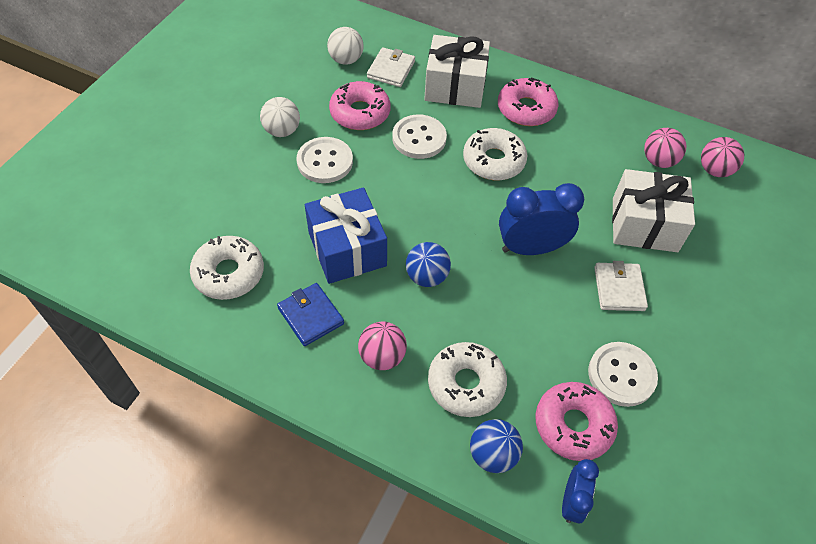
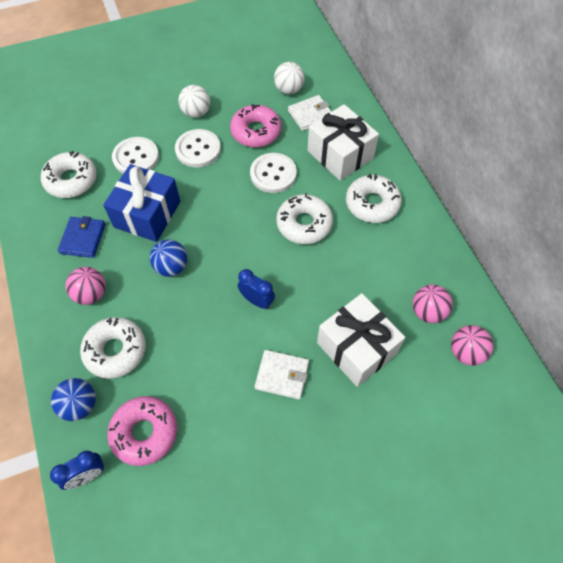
camera: 45 degrees right, 5 degrees up
pink donut [498,77,559,126] -> white donut [346,174,402,223]
blue clock [499,183,584,255] -> blue clock [238,269,275,309], size x0.59
white button [588,342,658,407] -> white button moved to [112,137,159,174]
white wallet [594,261,648,311] -> white wallet turned 60 degrees clockwise [255,350,309,399]

